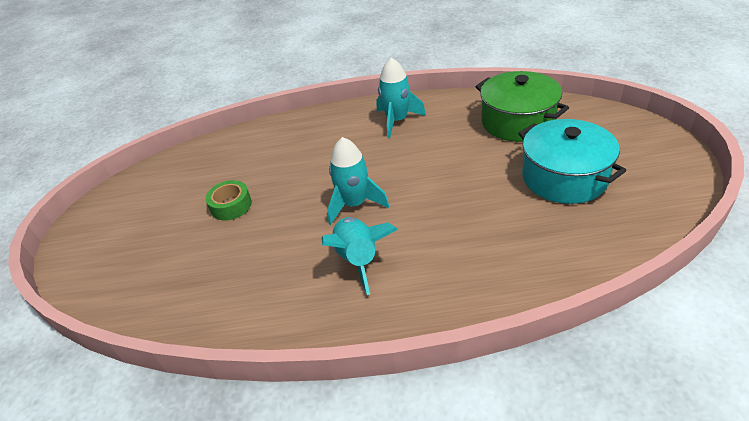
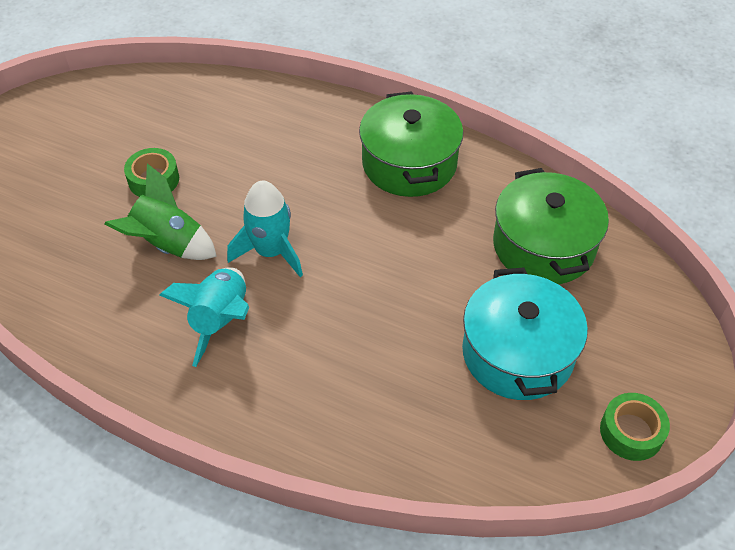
camera: 25 degrees right, 10 degrees up
turquoise rocket [377,58,426,138] -> green pot [359,91,463,197]
none -> green rocket [104,163,217,260]
none -> green tape [600,393,670,461]

